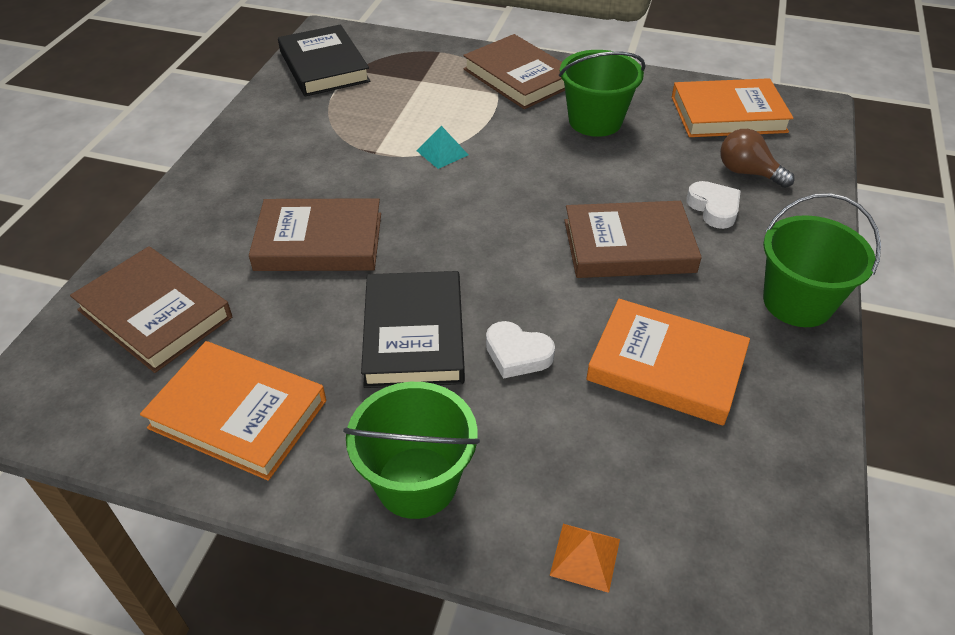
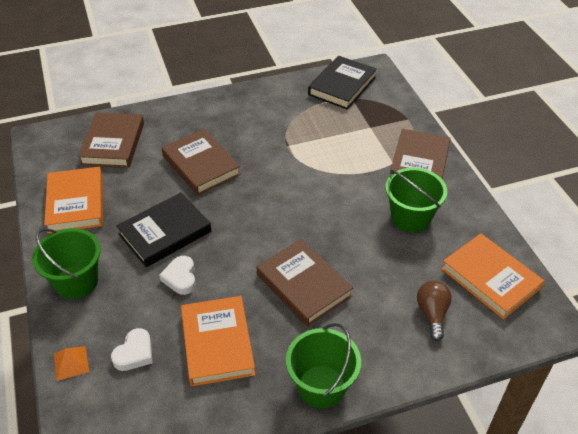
camera: 55 degrees right, 0 degrees up
turquoise pyramid [417,126,468,169] -> none
white heart [686,181,741,229] -> white heart moved to [111,328,152,371]

